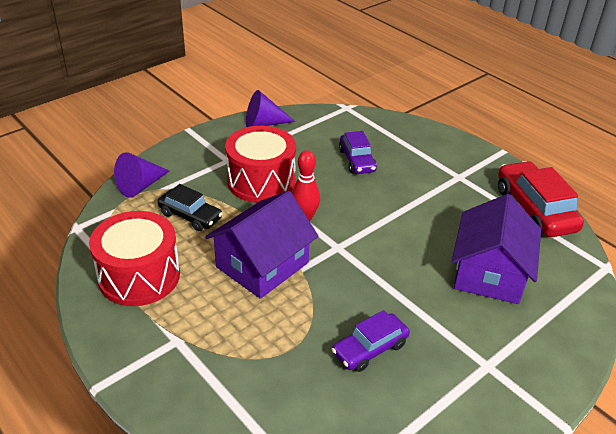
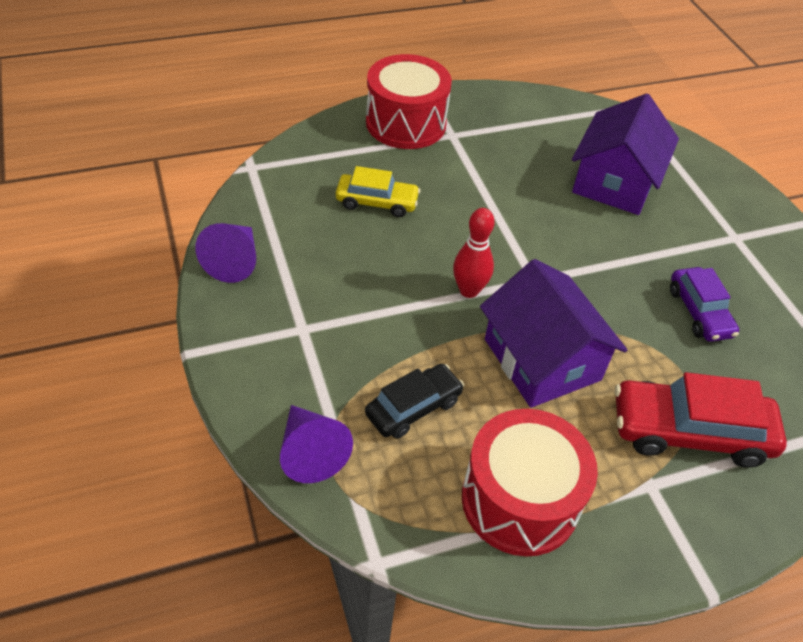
camera: 70 degrees left, 10 degrees up
red drum [225,126,296,203] -> red drum moved to [366,54,452,149]
purple car [339,131,377,174] -> yellow car [336,166,420,217]
purple house [452,194,541,304] -> purple house turned 75 degrees clockwise [572,94,679,215]
red car [498,161,584,237] -> red car moved to [615,372,787,468]

